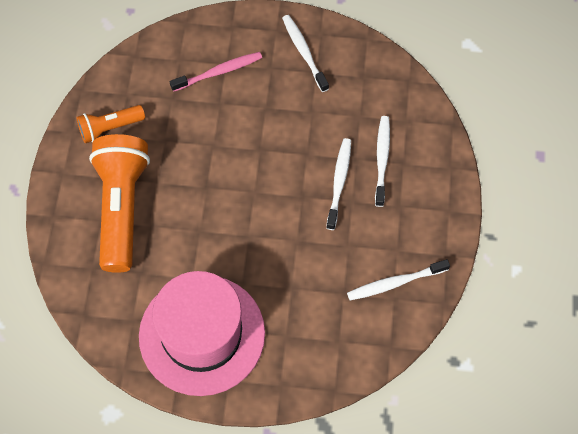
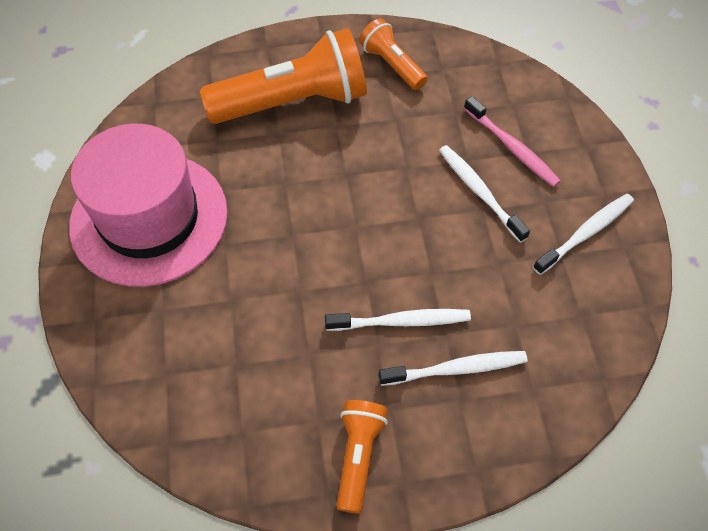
camera: 75 degrees right, 5 degrees down
white toothbrush [347,259,450,300] -> white toothbrush moved to [439,145,530,243]
none -> orange flashlight [336,400,388,514]

